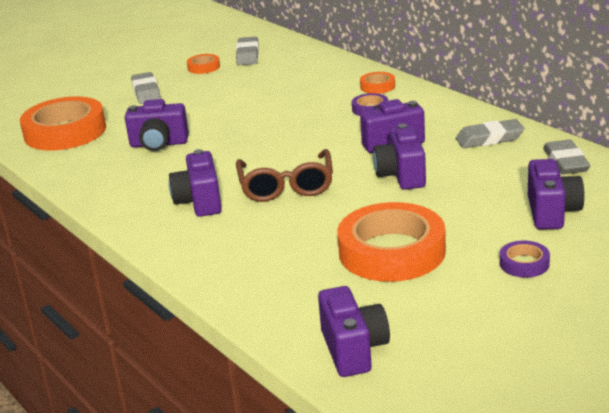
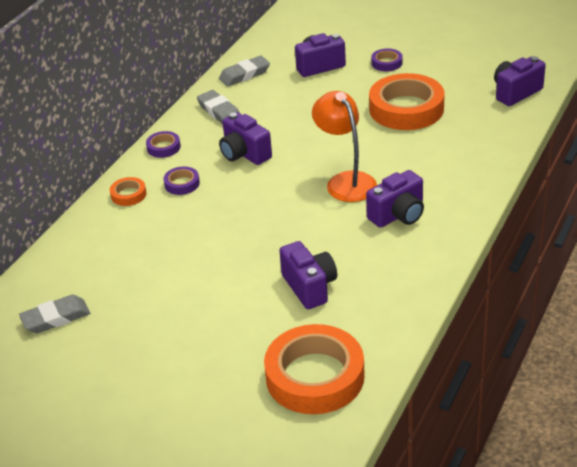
camera: 115 degrees left, 10 degrees up
grey eraser [131,72,161,104] -> none
orange tape [187,54,220,74] -> none
brown glasses [236,149,333,202] -> orange lamp [312,91,377,202]
purple camera [373,124,426,190] -> none
none -> purple tape [146,131,181,158]

